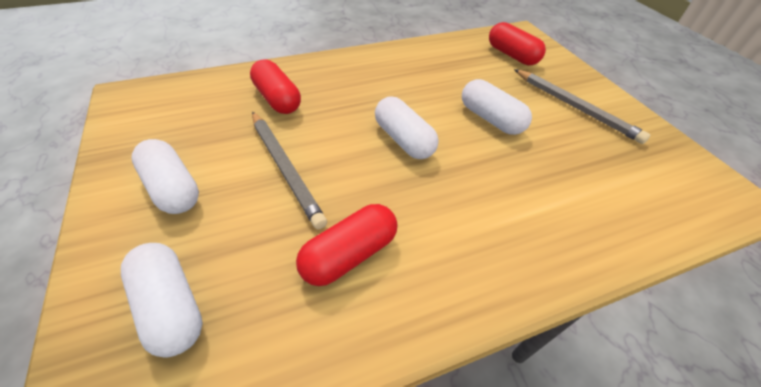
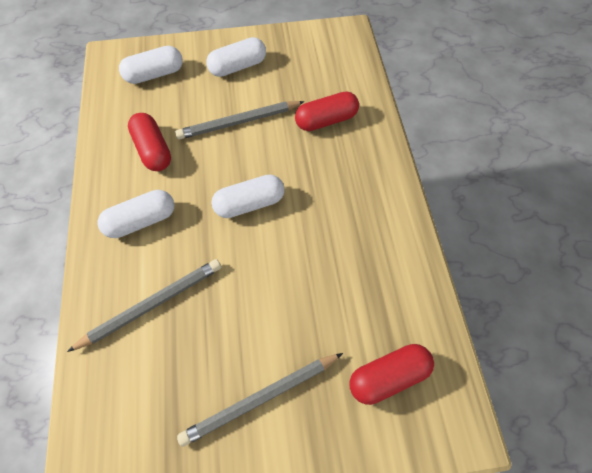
camera: 105 degrees right, 15 degrees up
white capsule [462,79,532,135] -> white capsule moved to [98,190,174,238]
none -> grey pencil [67,259,221,352]

